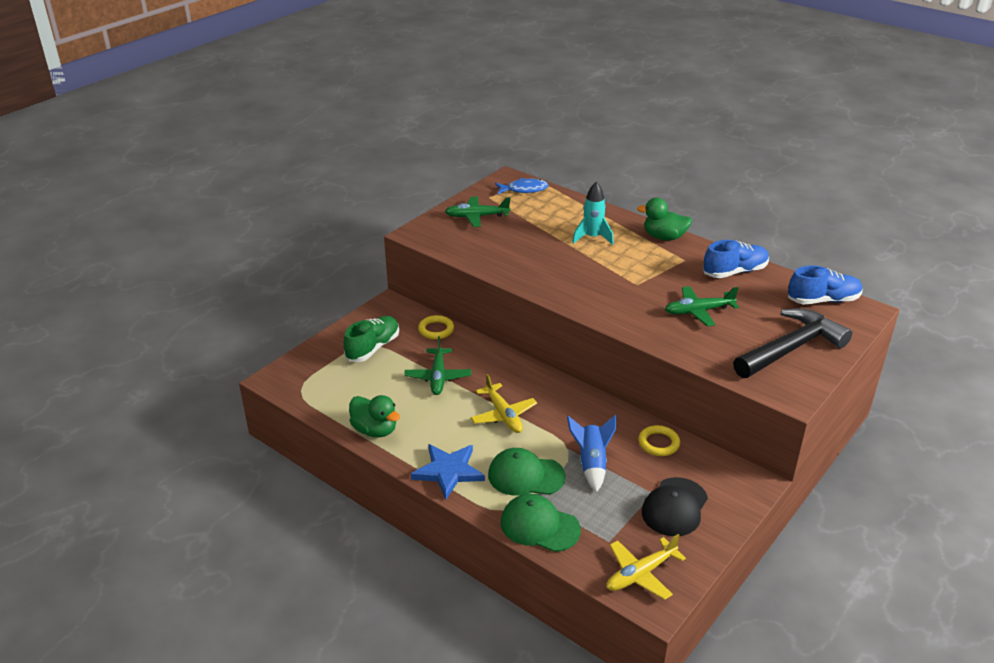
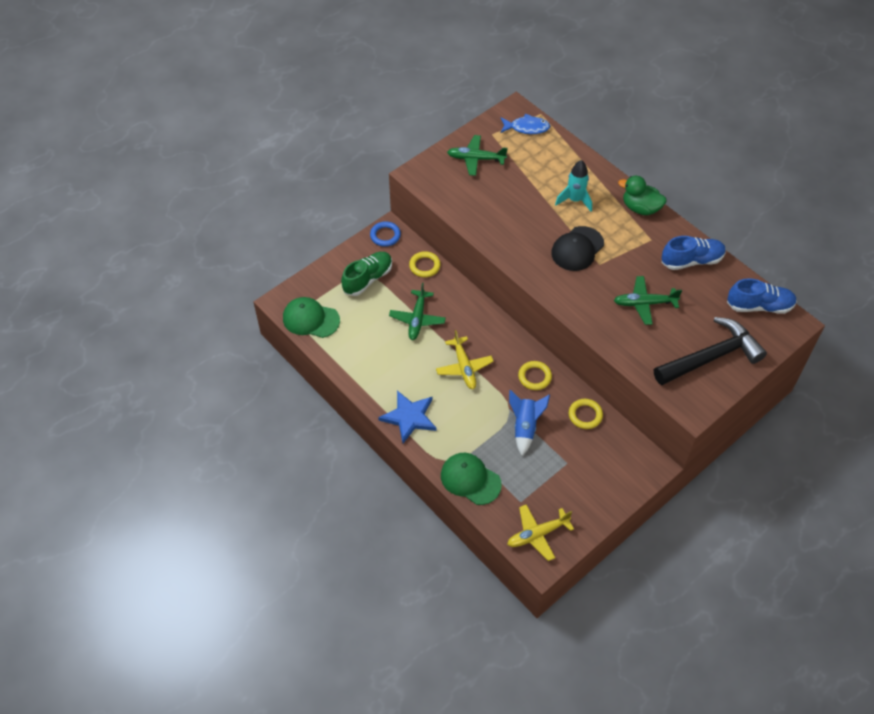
camera: 10 degrees right, 20 degrees up
green duck [349,395,400,438] -> none
green cap [488,448,566,496] -> green cap moved to [283,297,340,338]
black cap [642,477,708,536] -> black cap moved to [551,226,604,271]
none -> blue ring [370,221,401,247]
none -> yellow ring [518,361,552,390]

